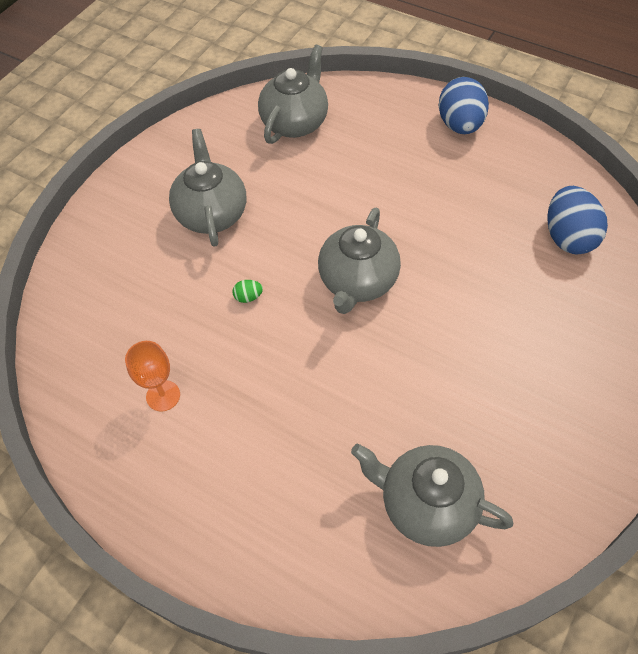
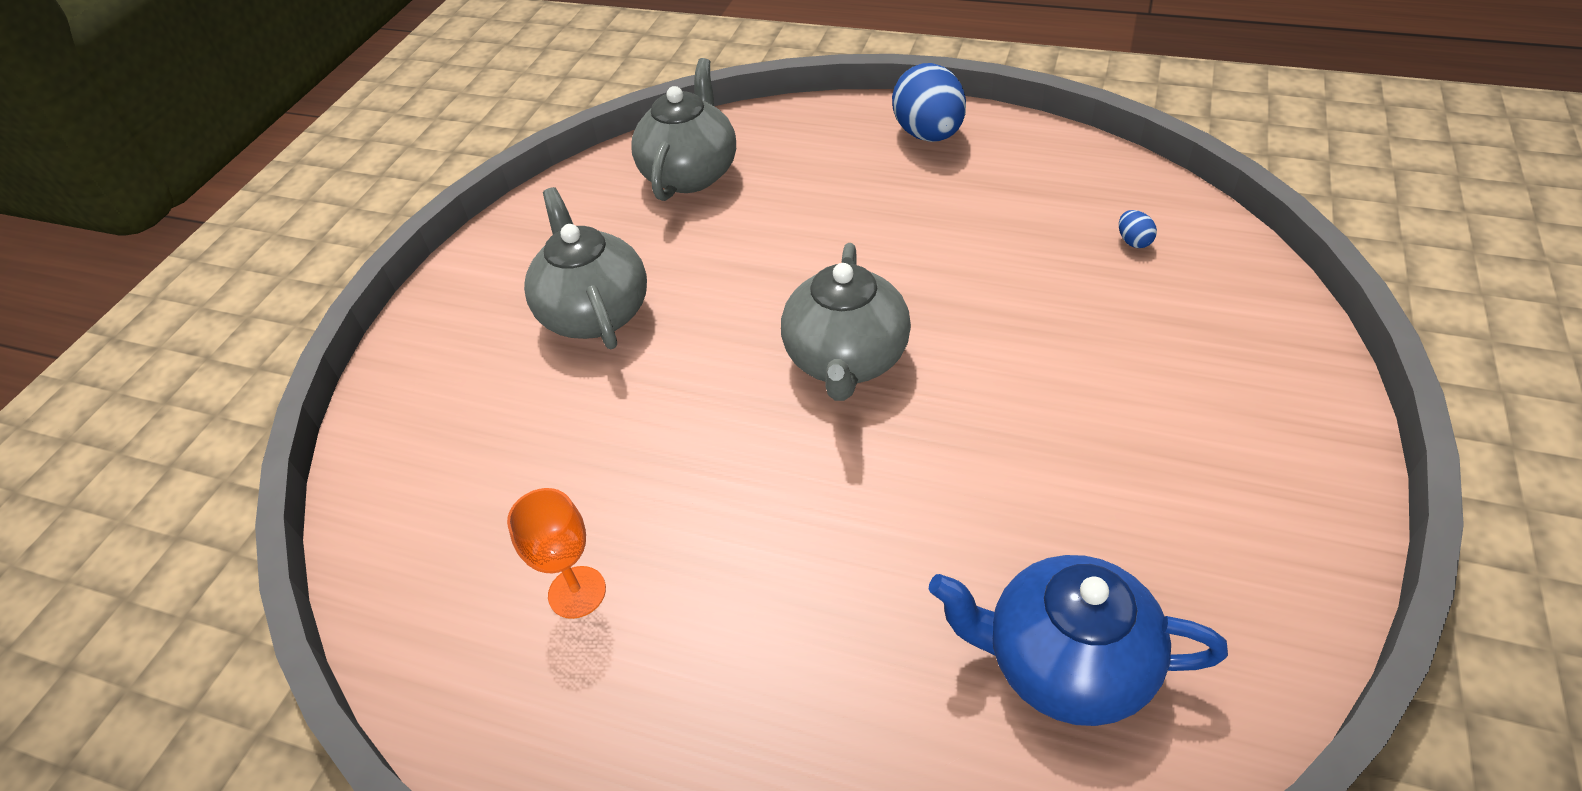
camera: 10 degrees left, 10 degrees down
green egg [232,280,263,303] -> none
grey teapot [351,443,513,547] -> blue teapot [929,555,1228,726]
blue egg [547,186,608,254] -> blue egg [1119,210,1157,248], size x0.41

